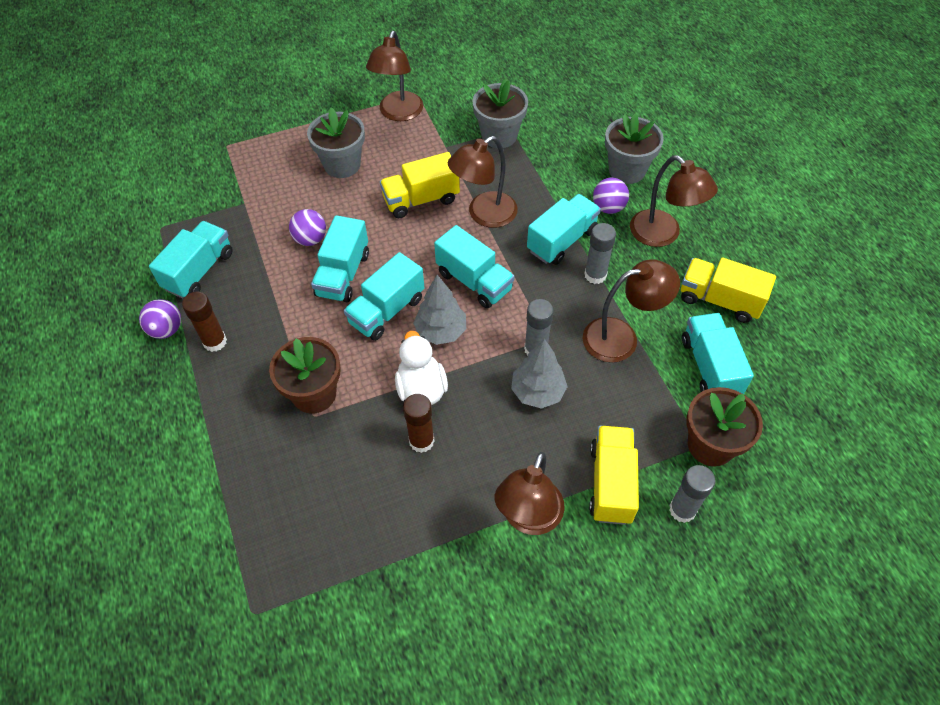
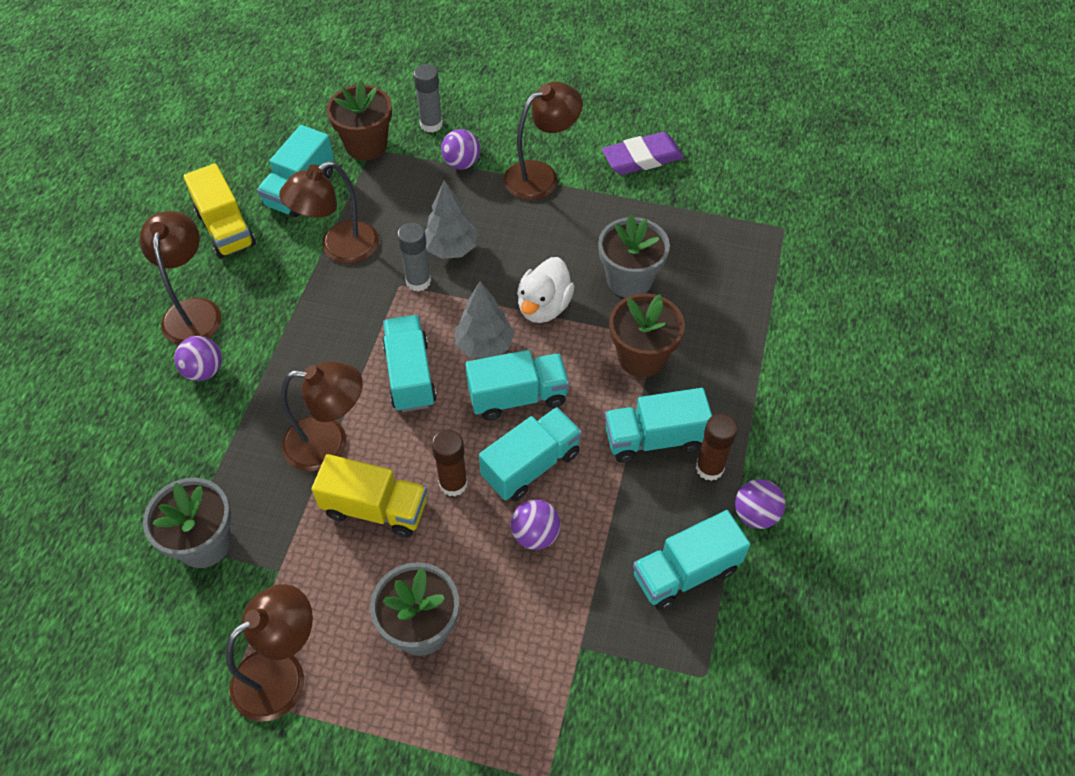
camera: 145 degrees left, 0 degrees up
brown glue stick [403,394,435,453] -> brown glue stick moved to [432,430,468,496]
turquoise truck [527,194,601,265] -> turquoise truck moved to [605,388,712,463]
brown lamp [582,259,680,363] -> brown lamp turned 60 degrees counterclockwise [279,161,379,264]
grey glue stick [584,223,616,284] -> none
yellow truck [589,426,639,525] -> purple ball [441,129,480,169]
grey flower pot [605,113,664,184] -> grey flower pot moved to [598,214,670,298]
none -> purple eraser [602,132,684,175]

